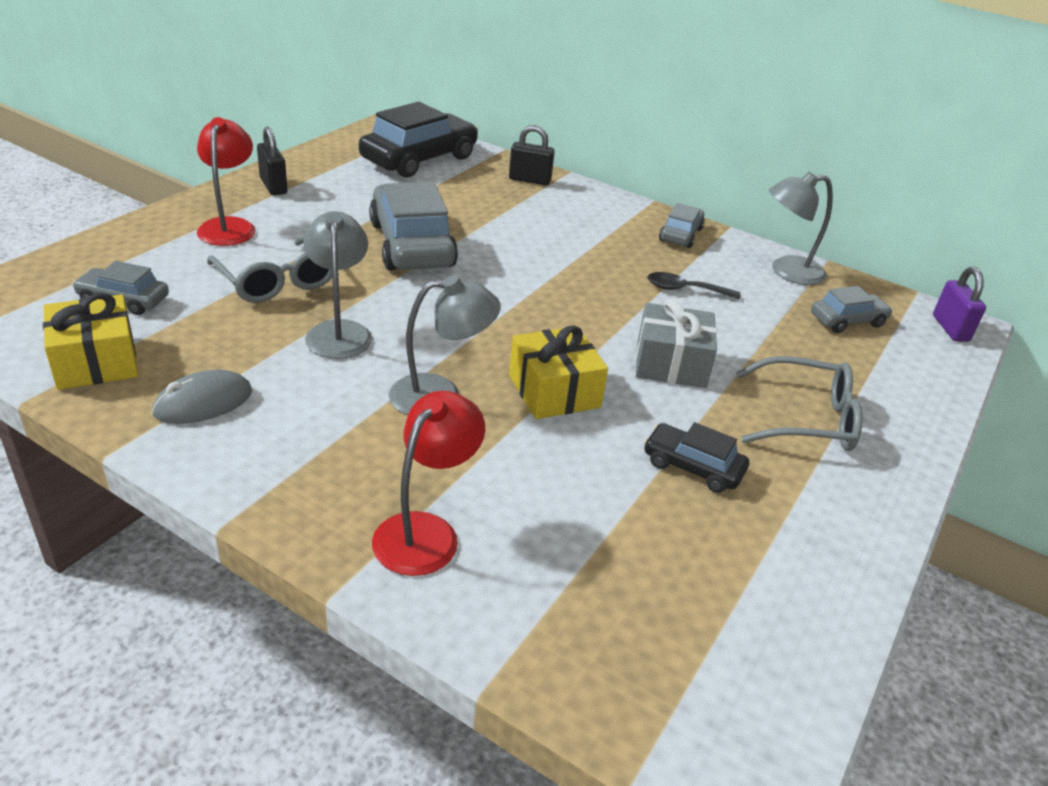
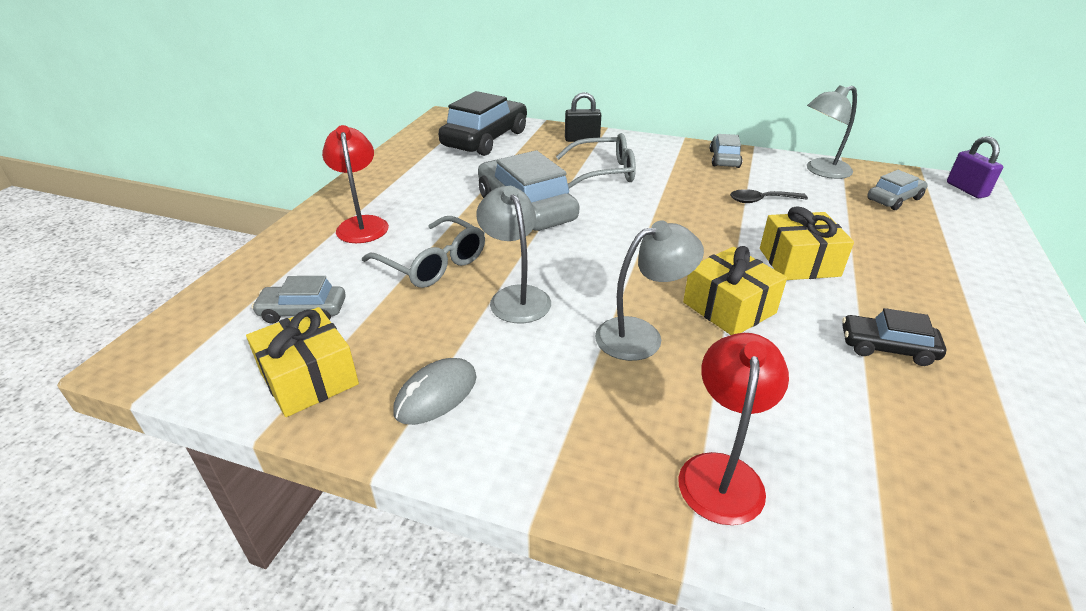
camera: 10 degrees left, 0 degrees up
black padlock [257,127,288,195] -> none
grey gift [636,298,717,388] -> yellow gift [760,206,854,280]
grey glasses [736,356,863,451] -> grey glasses moved to [556,133,636,188]

